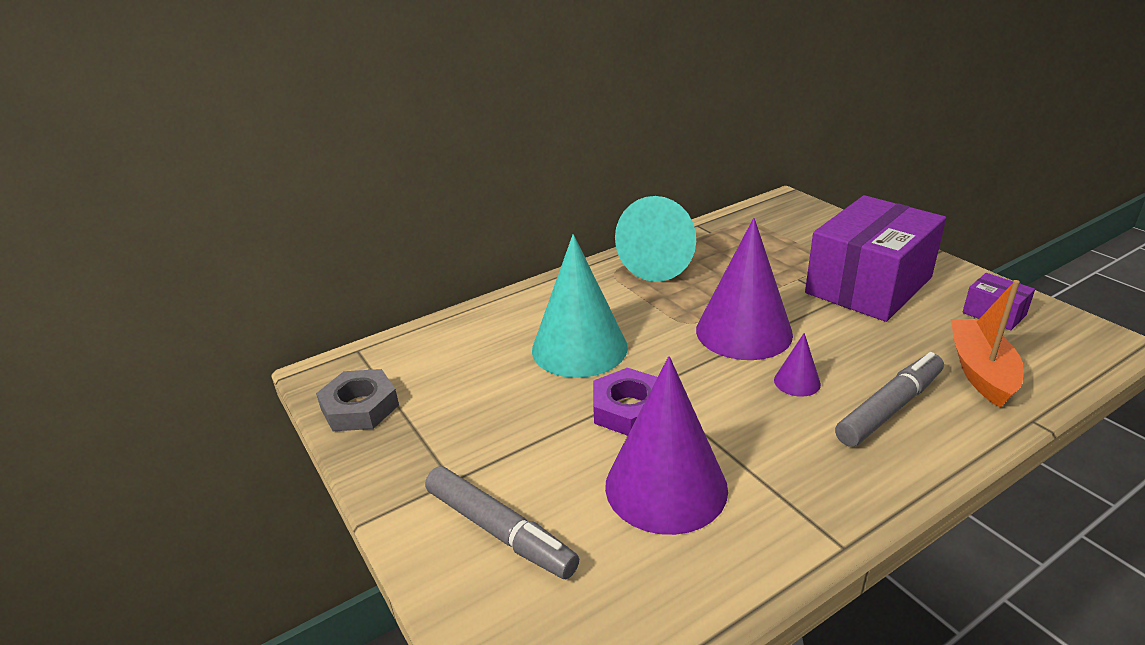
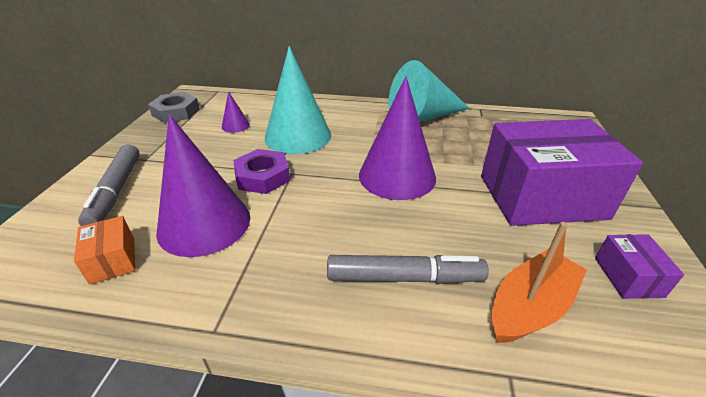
camera: 40 degrees right, 5 degrees up
purple cone [774,333,821,397] -> purple cone moved to [222,91,250,133]
none -> orange box [74,216,135,285]

